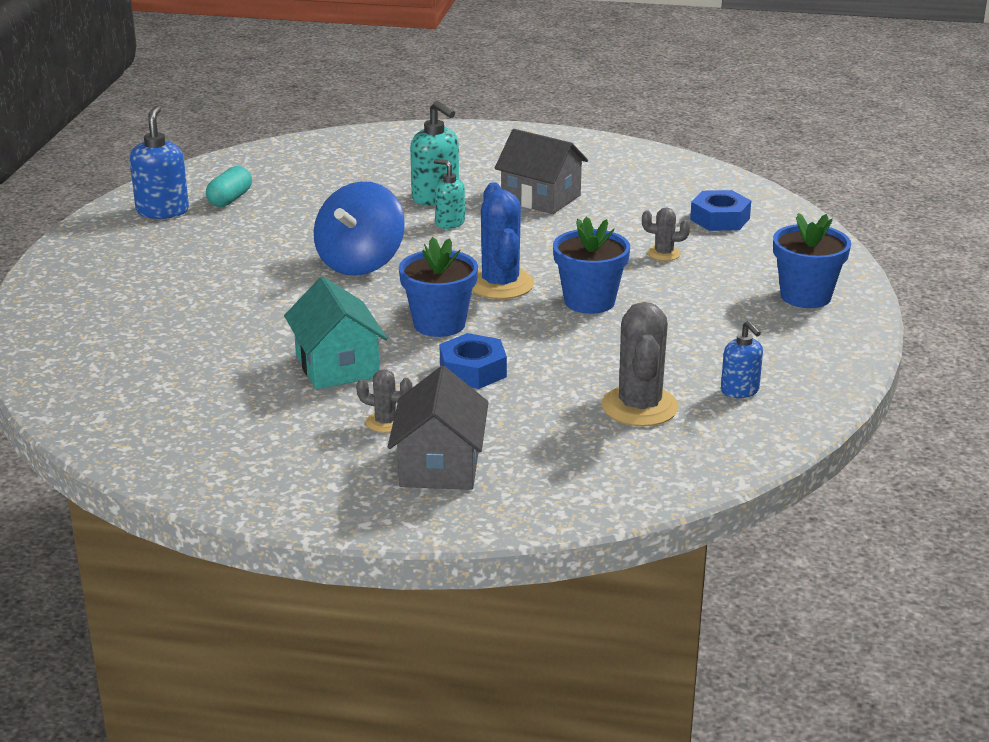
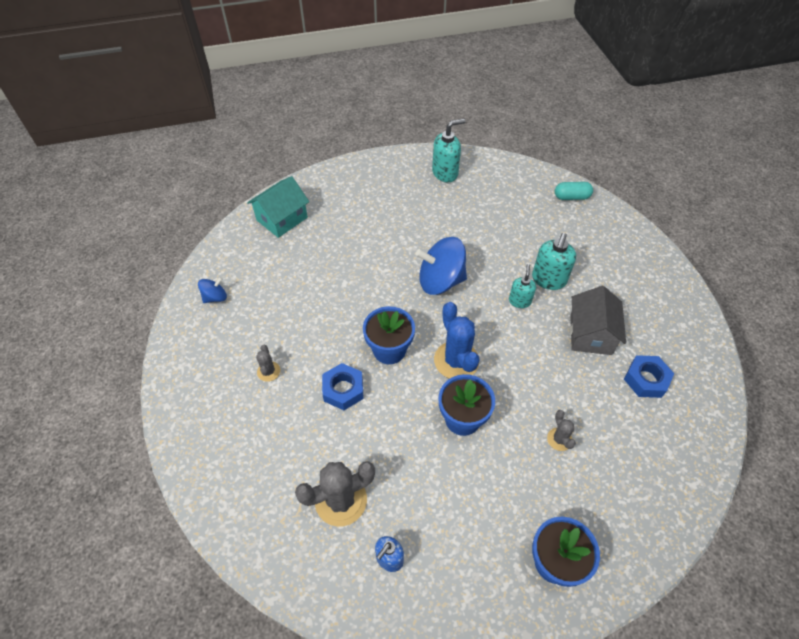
camera: 65 degrees right, 25 degrees up
blue soap dispenser [130,106,189,219] -> turquoise soap dispenser [432,119,465,182]
turquoise capsule [206,166,252,207] -> turquoise capsule moved to [555,182,593,200]
turquoise house [284,276,387,389] -> turquoise house moved to [247,176,309,238]
grey house [388,366,489,490] -> none
blue cactus [472,182,534,299] -> blue cactus turned 75 degrees counterclockwise [434,302,480,379]
blue nut [690,190,751,231] -> blue nut moved to [624,355,674,398]
none -> blue spinning top [198,277,227,303]

